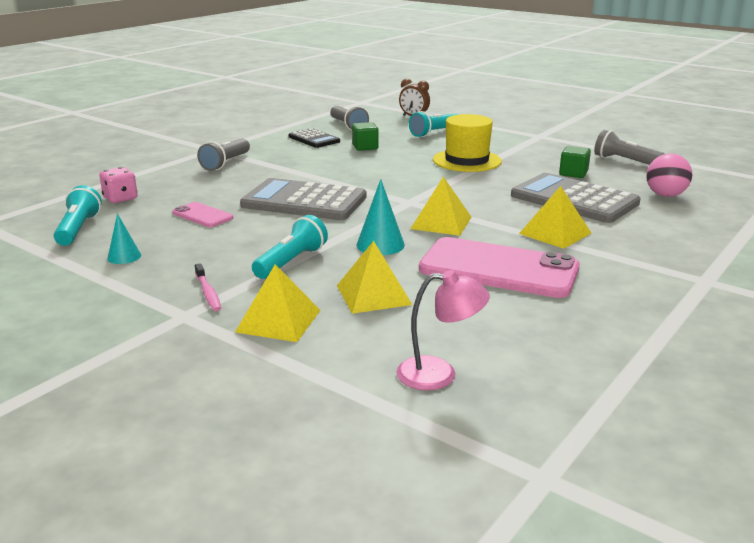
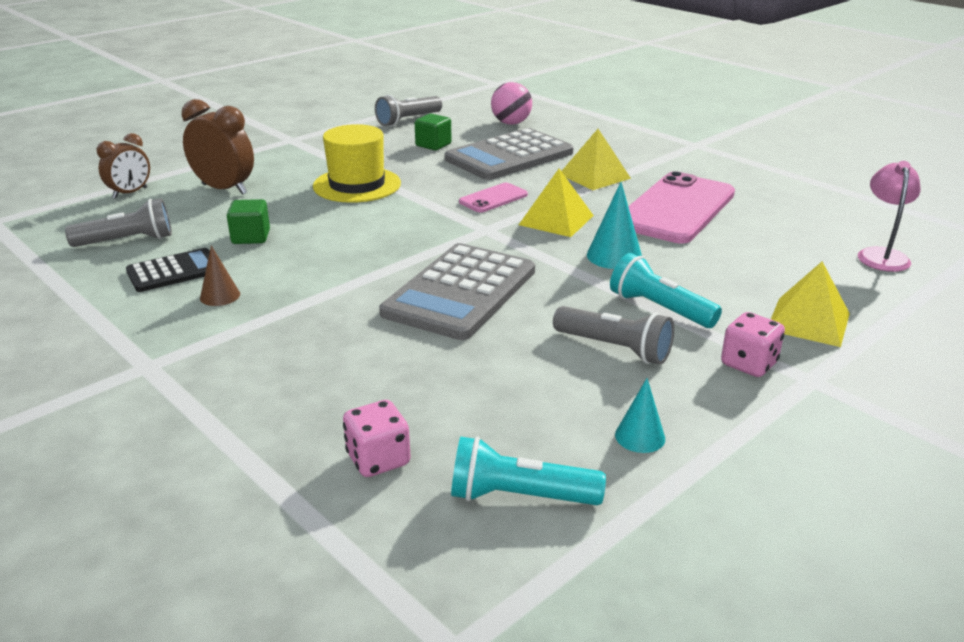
camera: 80 degrees left, 5 degrees up
pink phone [173,202,233,227] -> pink phone moved to [459,183,528,212]
pink toothbrush [195,263,221,311] -> pink dice [721,312,785,377]
grey flashlight [197,139,250,171] -> grey flashlight moved to [553,306,674,365]
yellow pyramid [337,241,412,314] -> none
turquoise flashlight [409,111,458,137] -> brown clock [182,99,254,195]
none -> brown cone [200,245,240,306]

